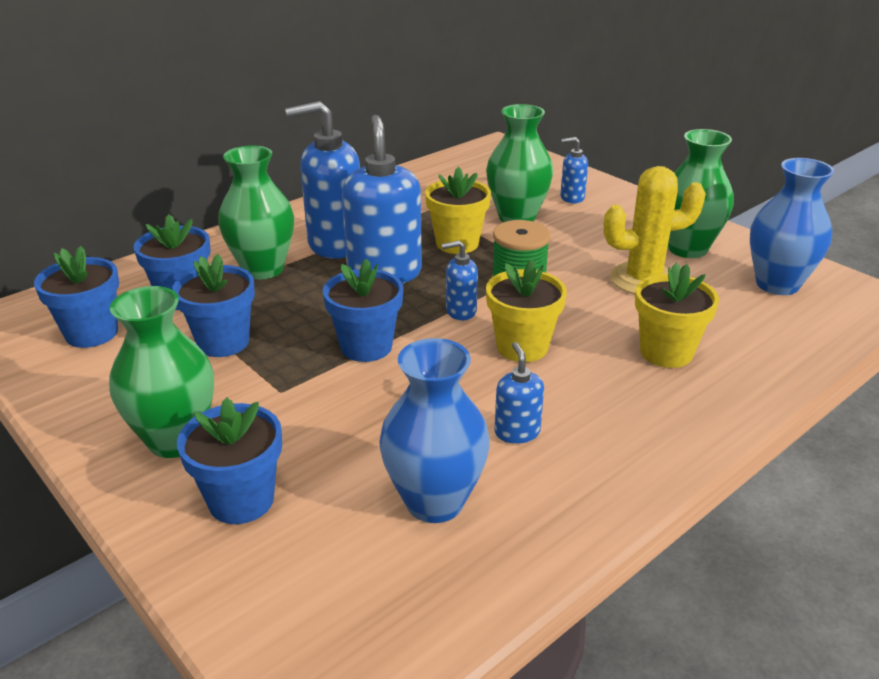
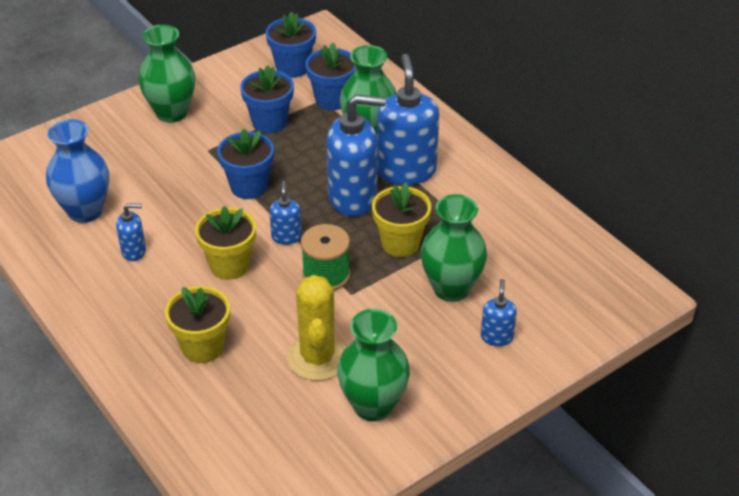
camera: 95 degrees right, 10 degrees up
blue flower pot [177,397,282,524] -> none
blue vase [750,158,834,295] -> none

